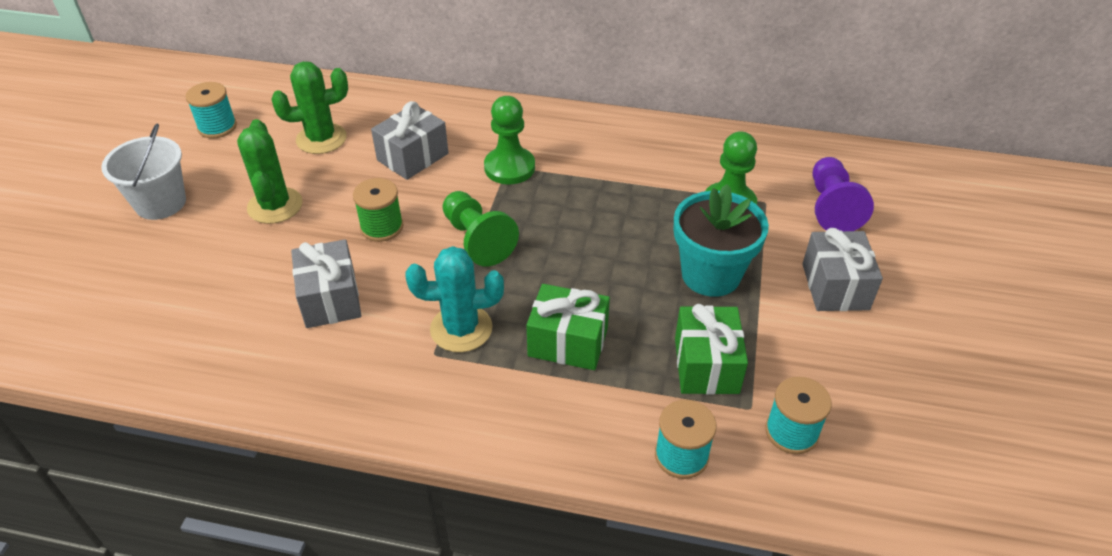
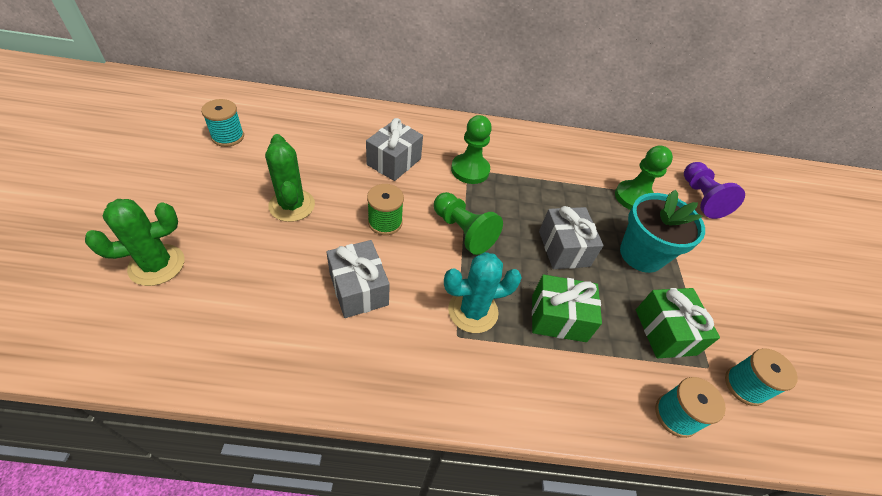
camera: 15 degrees left, 5 degrees up
white bucket [101,124,186,220] -> none
green cactus [271,62,348,154] -> green cactus moved to [85,199,184,286]
grey gift [802,228,883,311] -> grey gift moved to [539,206,604,269]

